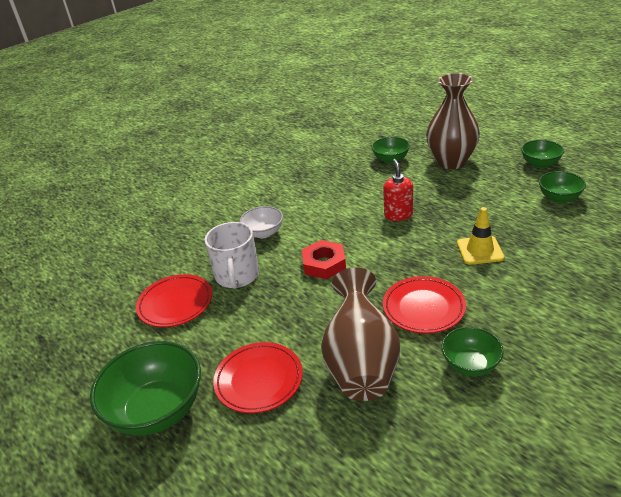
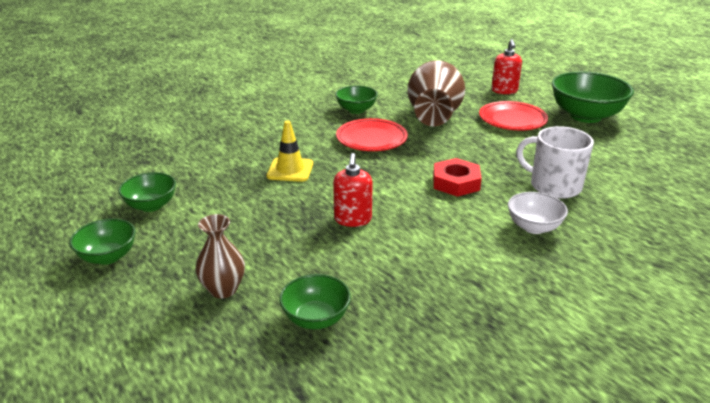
camera: 175 degrees left, 5 degrees down
red plate [136,274,212,327] -> none
white mug [205,222,259,289] -> white mug turned 60 degrees counterclockwise [516,126,594,199]
brown vase [426,73,480,169] -> brown vase [195,214,245,298], size x0.55
none -> red soap dispenser [492,39,522,94]

